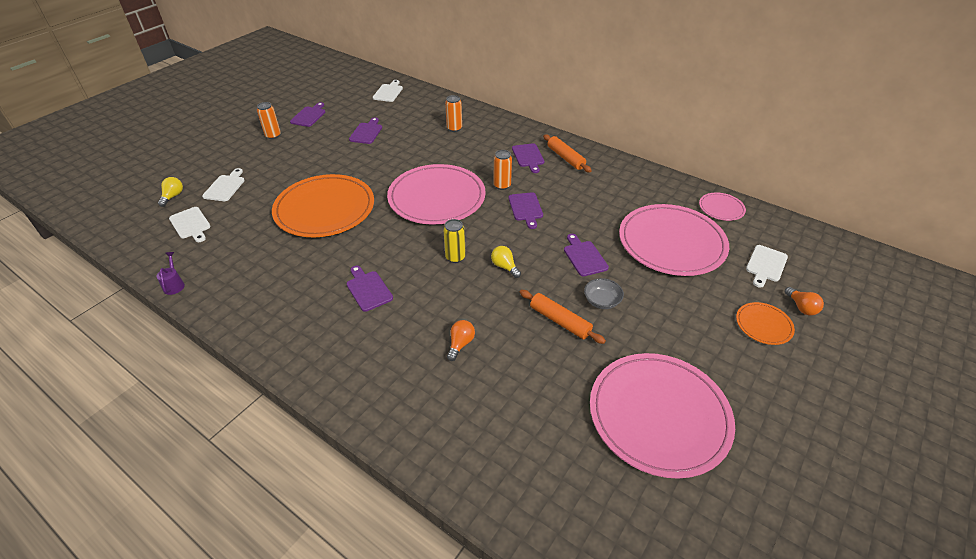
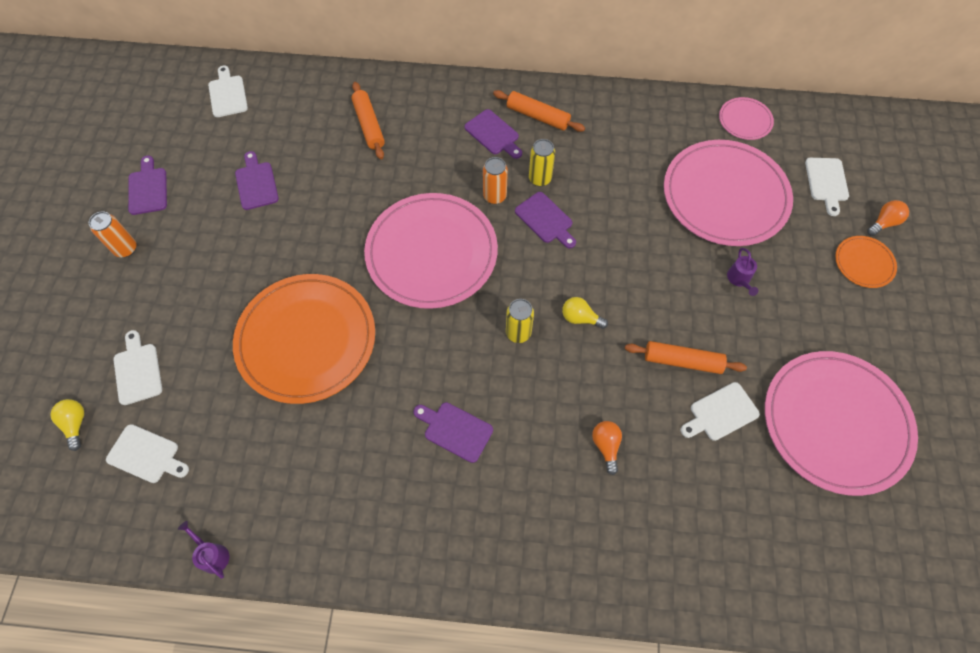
camera: 30 degrees left, 20 degrees up
orange can [445,95,462,132] -> orange rolling pin [351,82,385,159]
purple cutting board [564,234,609,276] -> none
grey bowl [584,278,624,309] -> none
orange light bulb [785,287,824,315] -> orange light bulb turned 75 degrees counterclockwise [867,200,909,236]
none -> yellow can [529,139,555,187]
none -> white cutting board [681,382,760,441]
none -> purple watering can [727,248,759,296]

